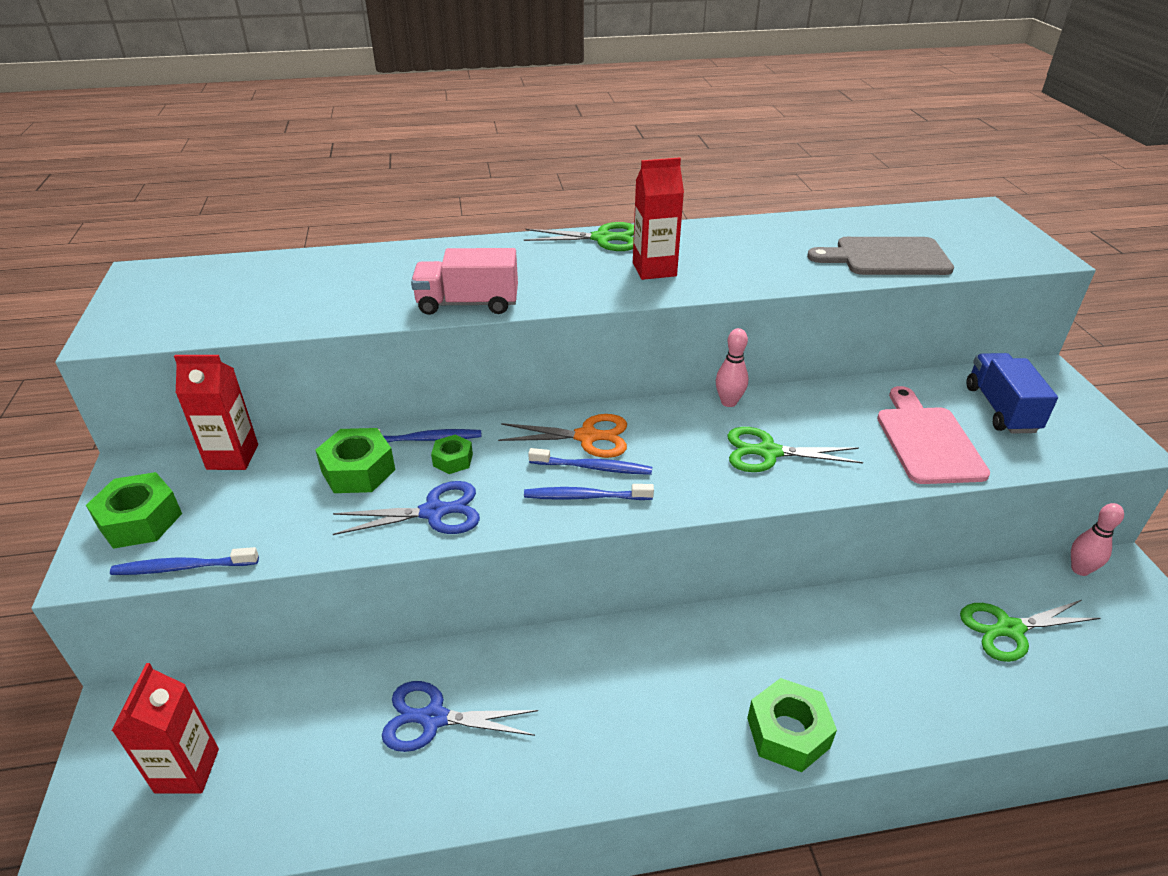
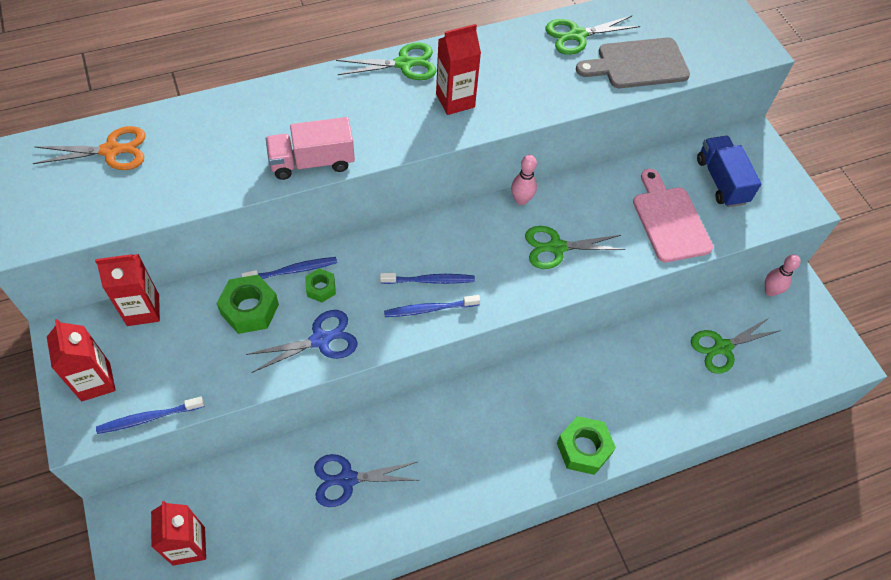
camera: 15 degrees left, 20 degrees up
green nut [86,472,182,549] -> red carton [47,319,116,401]
orange scissors [498,414,627,458] -> orange scissors moved to [33,126,145,170]
none -> green scissors [545,16,640,55]

